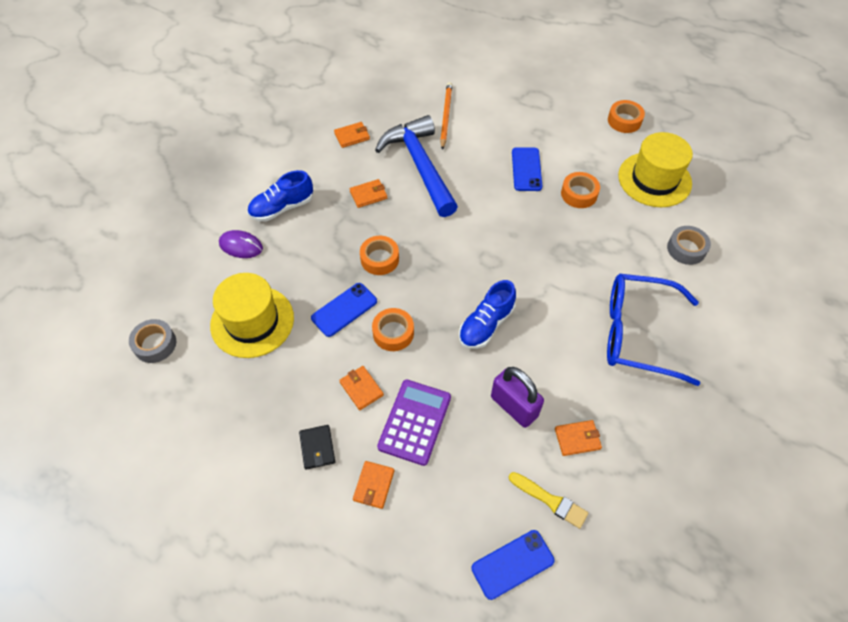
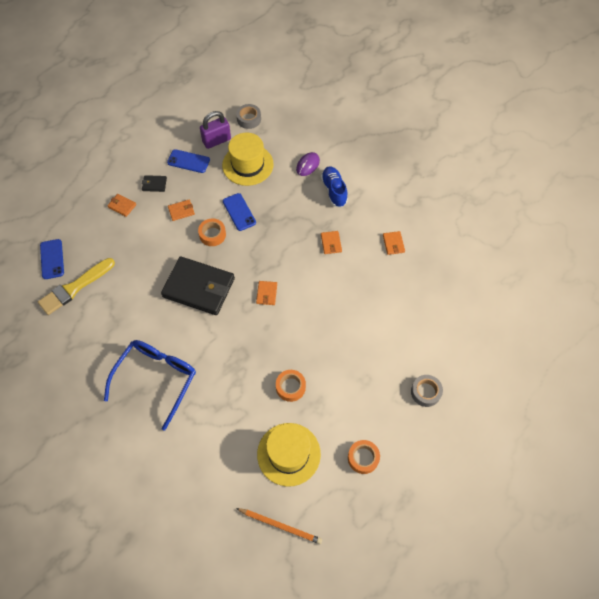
camera: 105 degrees right, 5 degrees up
orange tape [360,236,399,275] -> none
blue hammer [375,115,458,217] -> none
purple calculator [377,380,451,466] -> none
orange pencil [440,82,452,150] -> orange pencil moved to [236,508,322,544]
blue shoe [459,280,516,349] -> black wallet [161,256,235,315]
purple padlock [491,367,544,428] -> purple padlock moved to [200,111,231,149]
yellow brush [509,472,588,529] -> yellow brush [38,258,115,315], size x1.68
blue phone [512,147,542,191] -> blue phone moved to [167,149,210,173]
orange wallet [555,420,602,456] -> orange wallet moved to [256,281,277,305]
grey tape [667,226,711,265] -> grey tape moved to [411,375,443,407]

